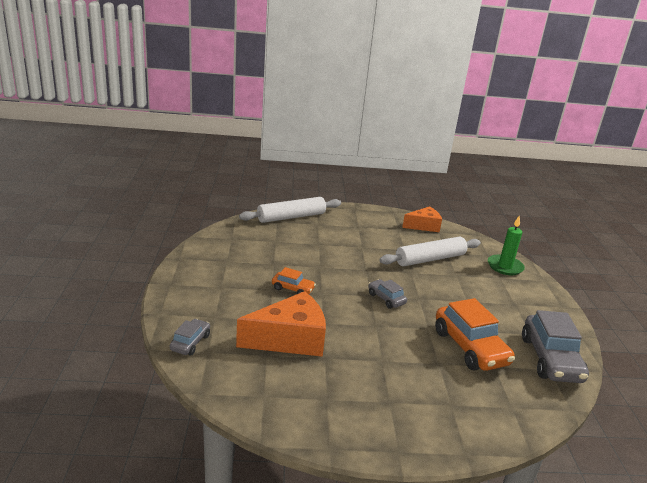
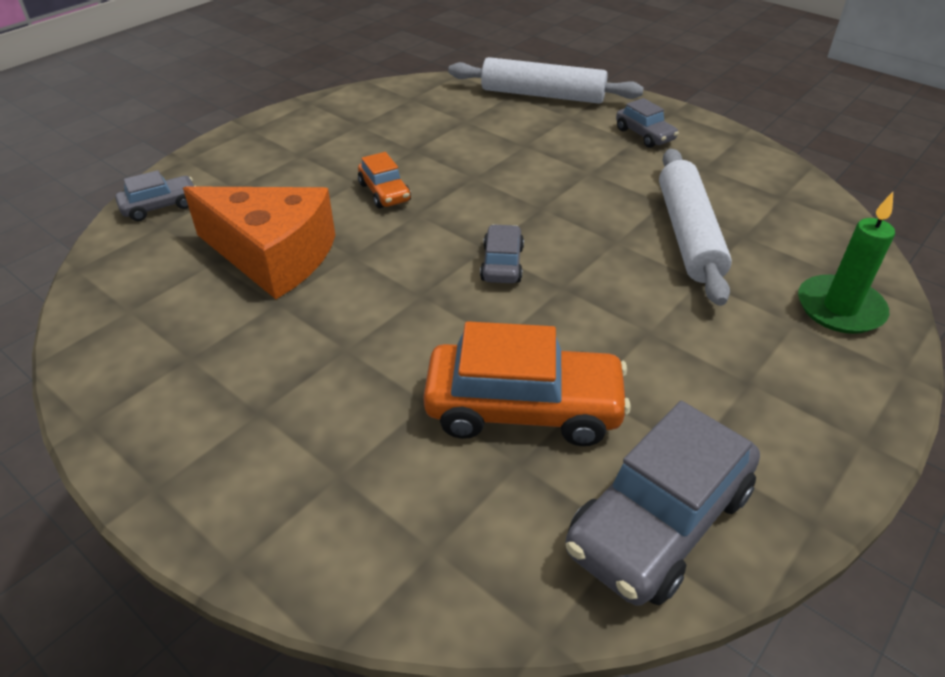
camera: 45 degrees right, 15 degrees up
white rolling pin [379,236,481,267] -> white rolling pin turned 75 degrees clockwise [659,149,732,306]
orange cheese [402,206,442,232] -> none
orange car [435,298,515,371] -> orange car turned 105 degrees counterclockwise [423,321,631,446]
none -> grey car [616,98,679,148]

